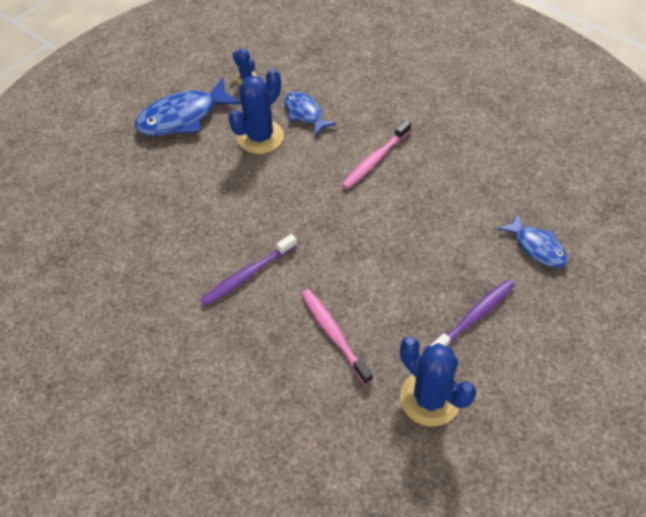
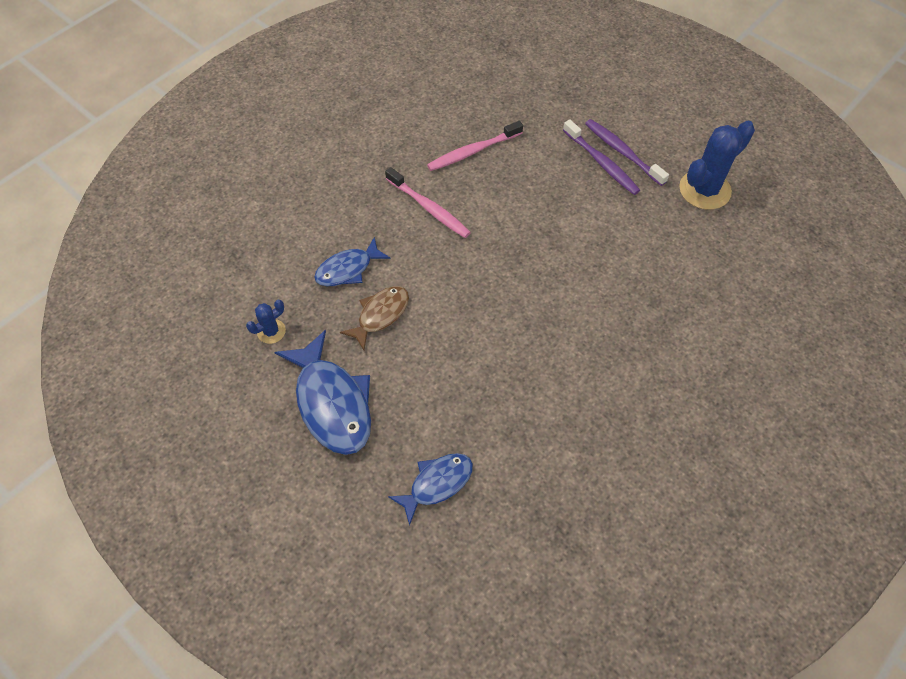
camera: 90 degrees left, 5 degrees up
purple toothbrush [200,234,297,306] -> purple toothbrush moved to [563,119,640,195]
blue cactus [228,69,284,154] -> brown fish [340,286,409,350]
pink toothbrush [301,289,373,385] -> pink toothbrush moved to [427,121,523,171]
blue fish [498,213,568,268] -> blue fish moved to [388,453,473,526]

